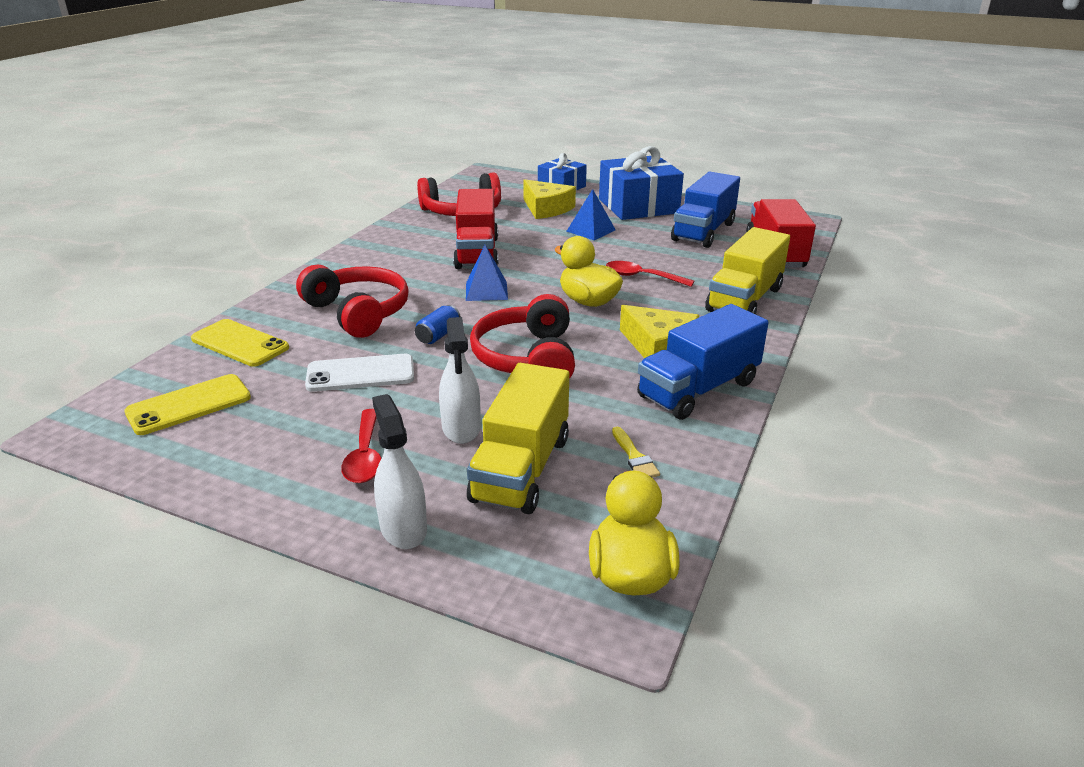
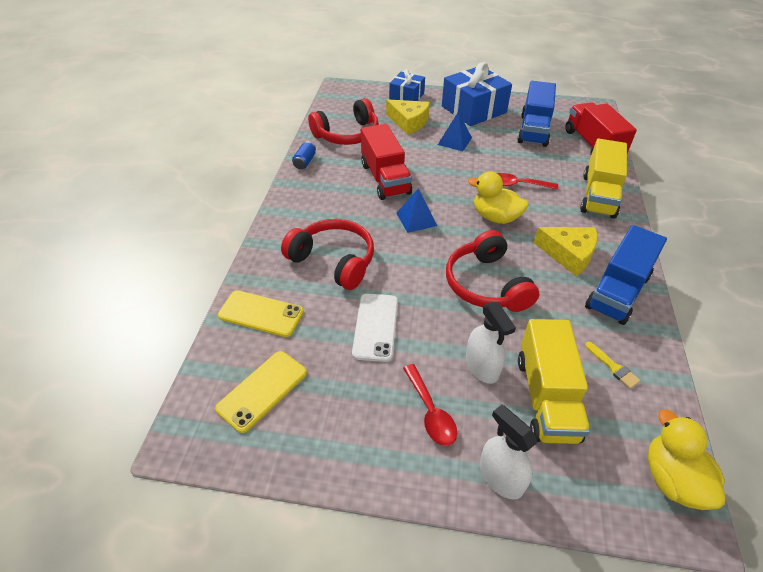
camera: 15 degrees left, 15 degrees up
white phone [305,354,414,392] -> white phone turned 60 degrees counterclockwise [352,294,398,362]
blue can [415,305,461,344] -> blue can moved to [292,142,316,169]

